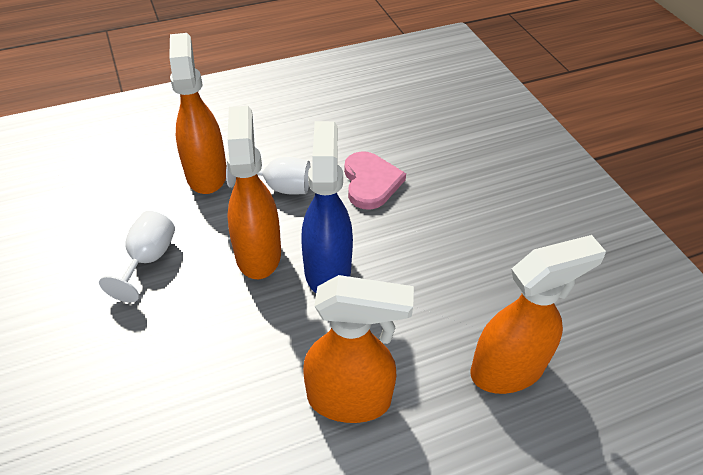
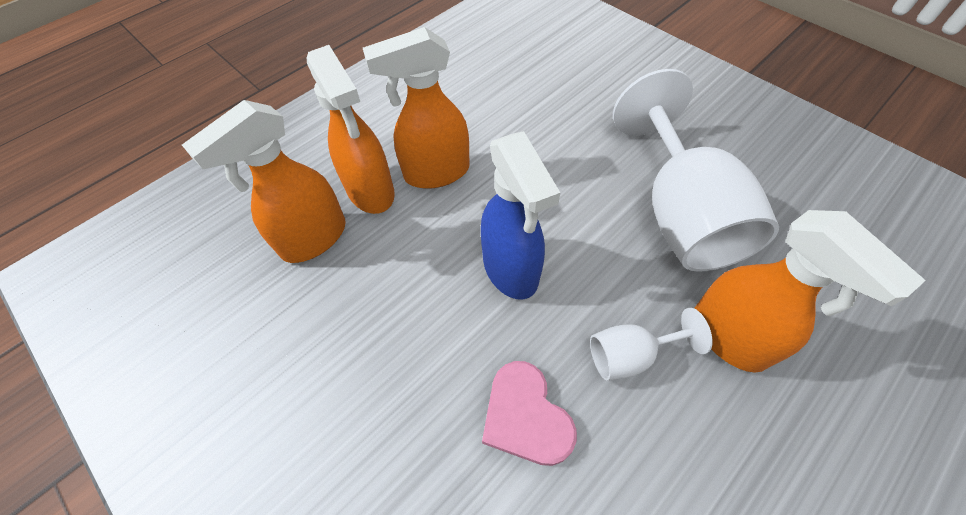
camera: 160 degrees right, 10 degrees up
white goblet [99,211,175,303] -> white goblet [613,69,779,272], size x2.14
orange spray bottle [226,106,281,279] -> orange spray bottle moved to [307,45,395,214]

